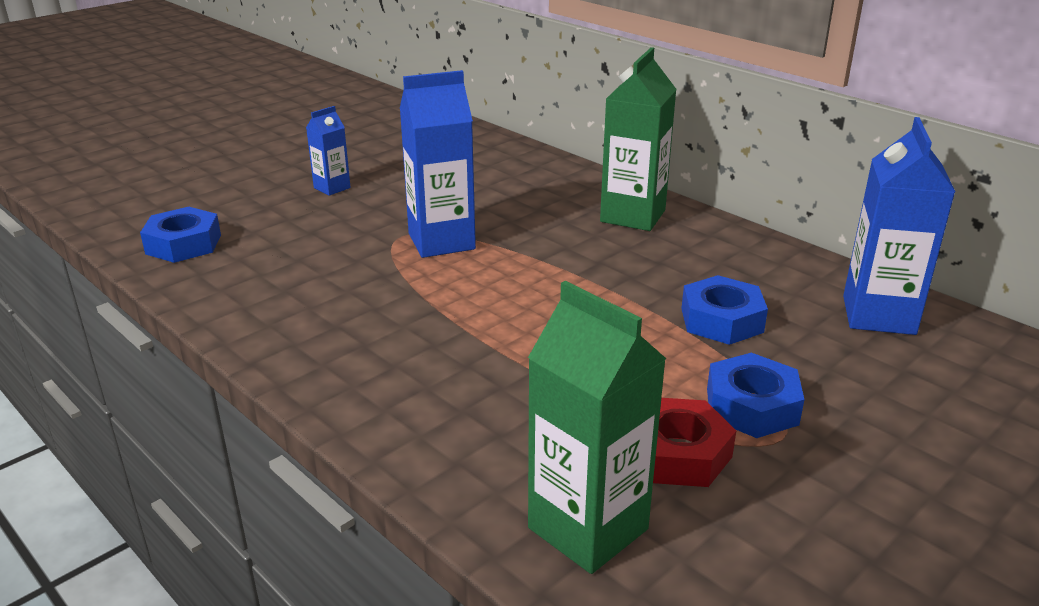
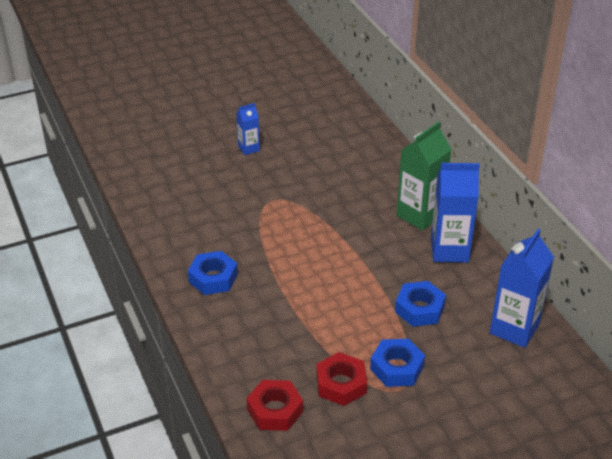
camera: 20 degrees right, 10 degrees up
blue nut [140,207,221,263] -> blue nut moved to [188,251,238,295]
blue carton [400,70,476,258] -> blue carton moved to [431,163,480,262]
green carton [528,281,666,574] -> red nut [246,380,303,431]

